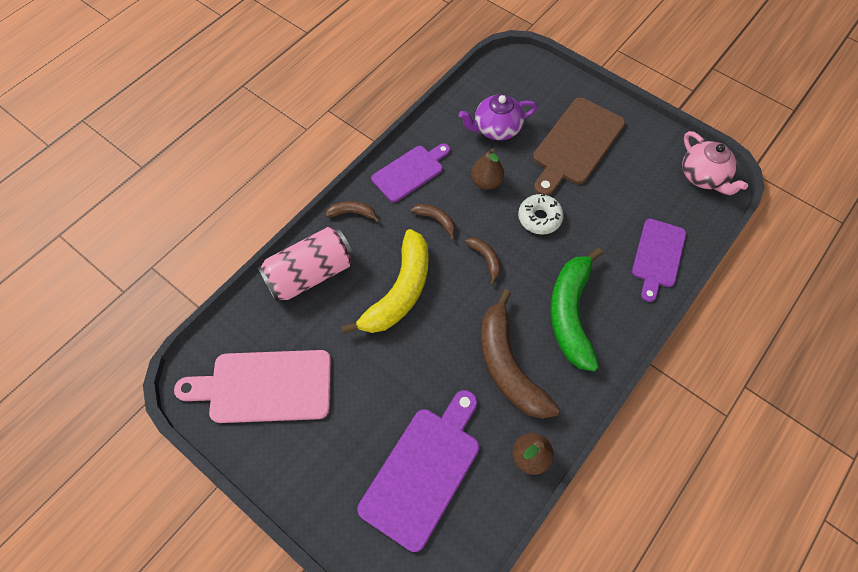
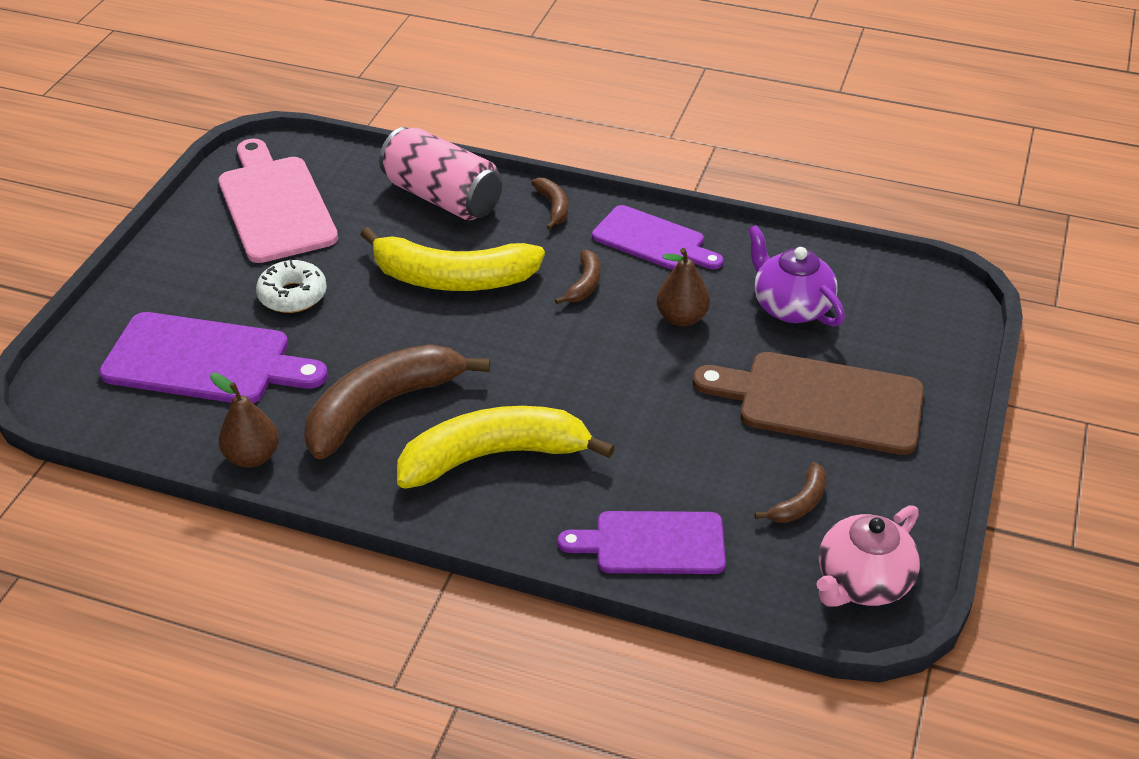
camera: 70 degrees right, 20 degrees down
brown banana [465,238,501,286] -> brown banana moved to [755,462,826,523]
white donut [518,194,564,235] -> white donut moved to [256,259,327,313]
green banana [550,248,603,372] -> yellow banana [397,406,615,489]

